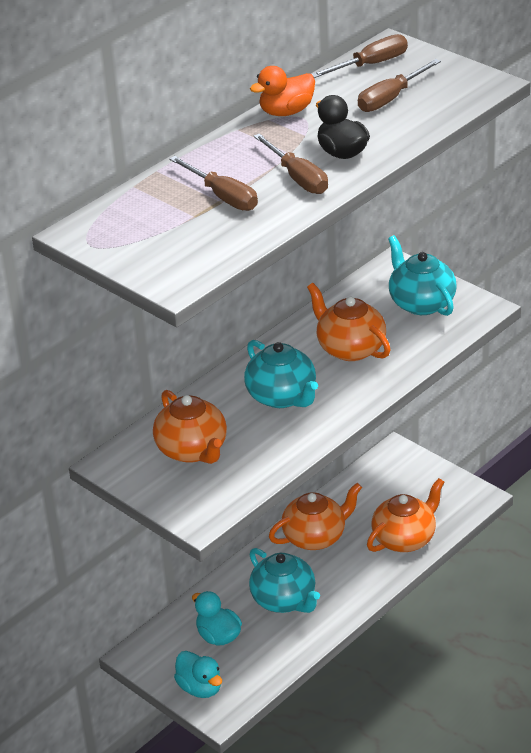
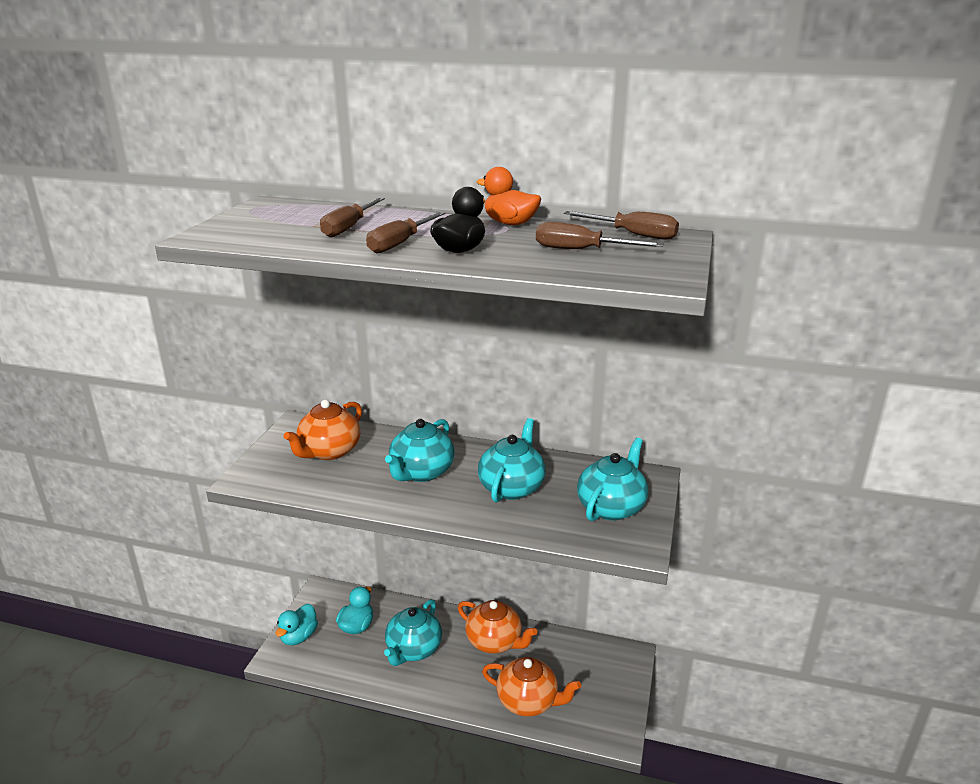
camera: 60 degrees right, 10 degrees down
orange teapot [307,283,391,361] -> turquoise teapot [478,418,546,503]

